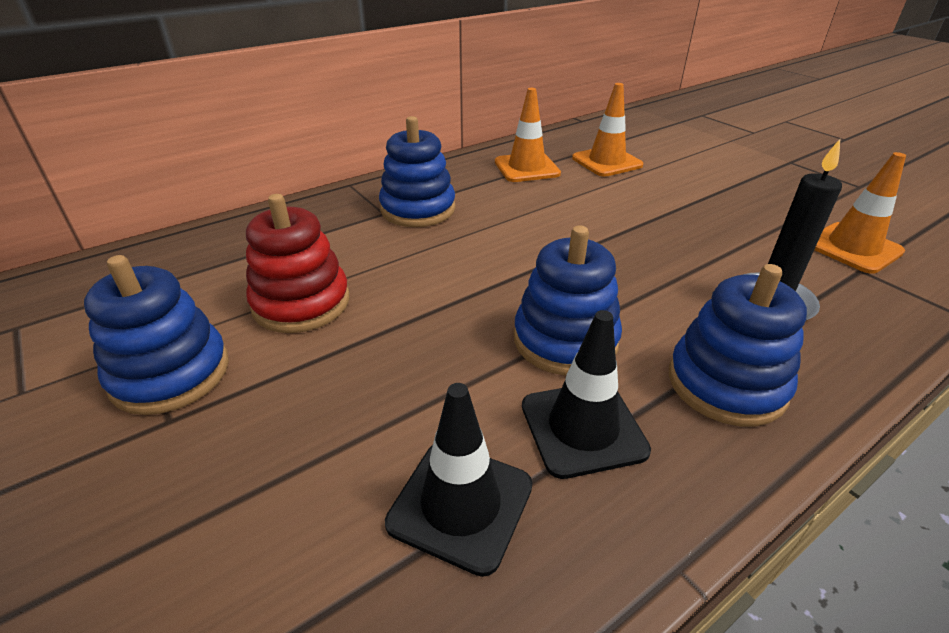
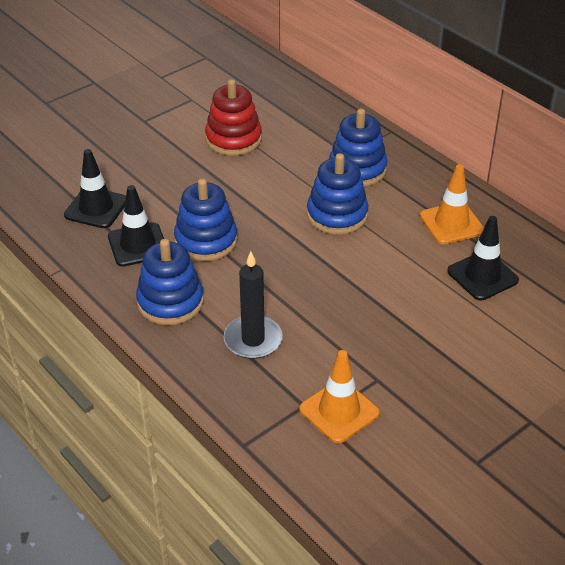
camera: 85 degrees right, 5 degrees up
blue stacking toy [84,255,229,415] -> blue stacking toy moved to [307,153,368,235]
orange traffic cone [572,83,643,177] -> black traffic cone [447,216,519,300]

